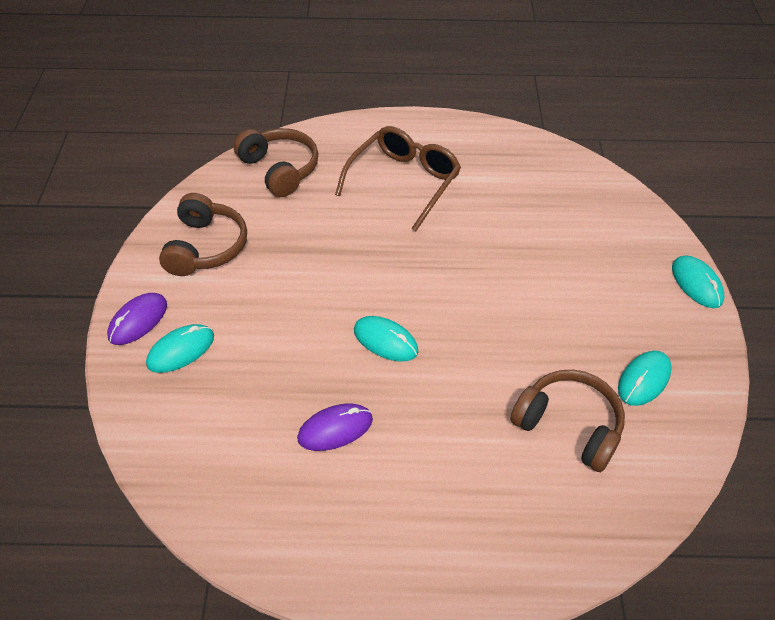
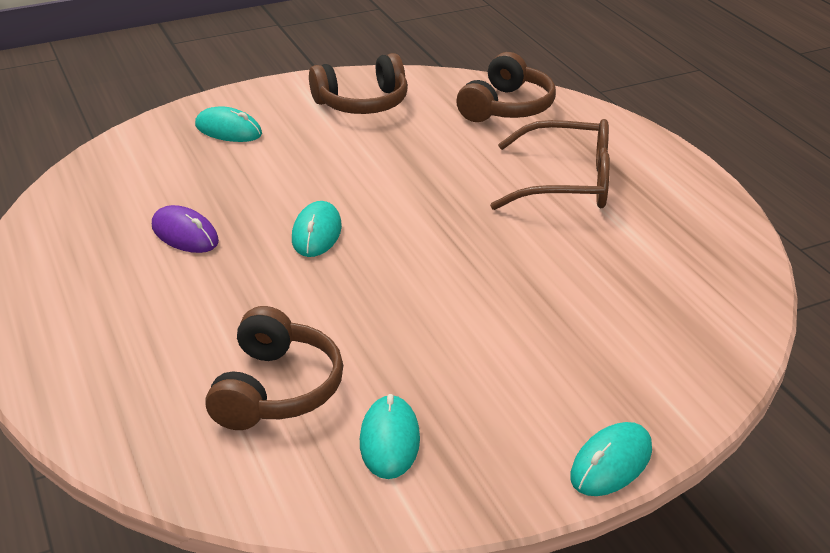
camera: 65 degrees right, 15 degrees down
purple mouse [107,293,167,345] -> none
turquoise mouse [618,351,672,406] -> turquoise mouse turned 75 degrees clockwise [360,394,420,479]

